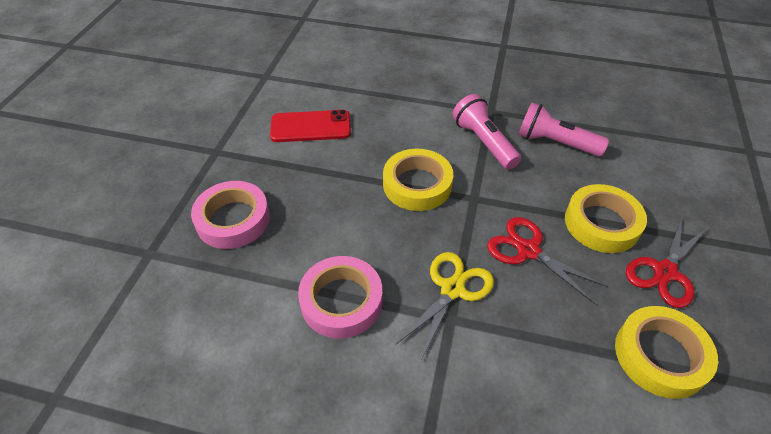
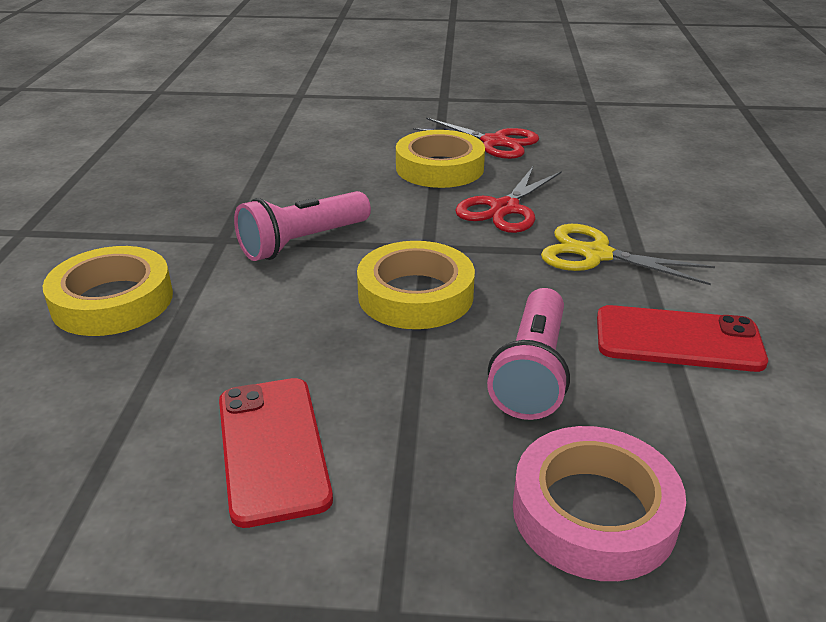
camera: 100 degrees left, 15 degrees down
pink tape [298,256,382,338] -> red phone [597,305,768,372]
pink flashlight [518,102,609,157] -> pink flashlight moved to [487,288,570,420]
yellow tape [615,306,718,399] -> yellow tape moved to [42,246,173,336]

